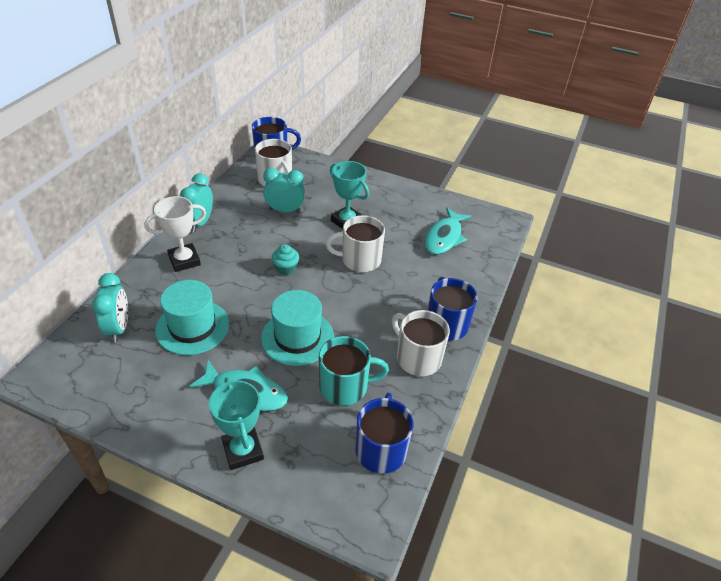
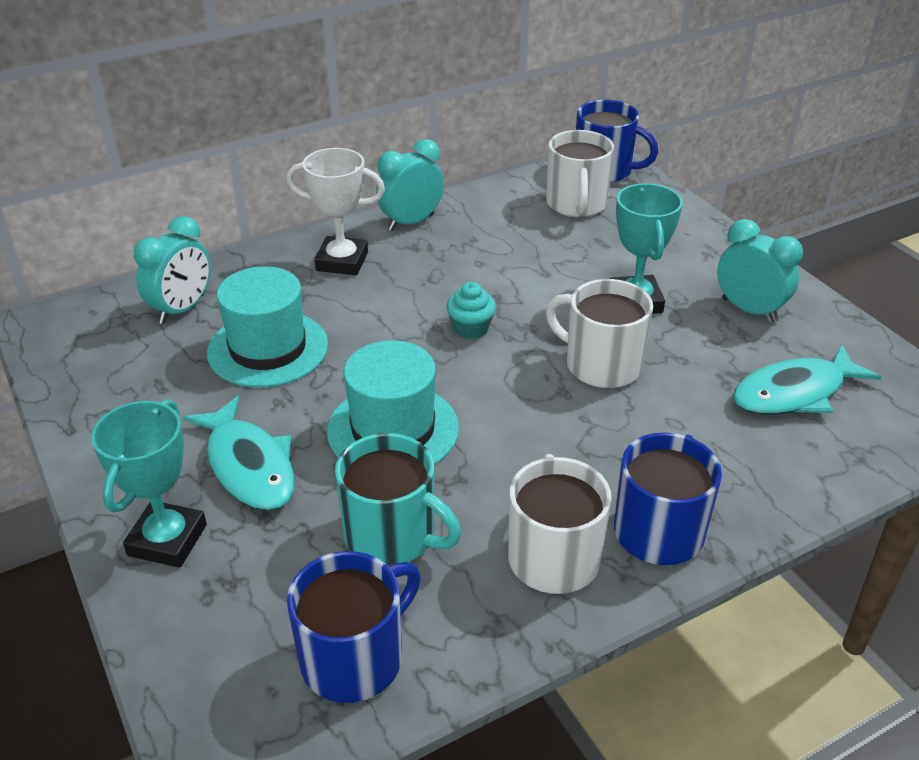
camera: 40 degrees right, 5 degrees down
turquoise clock [263,168,305,213] -> turquoise clock moved to [717,219,803,322]

